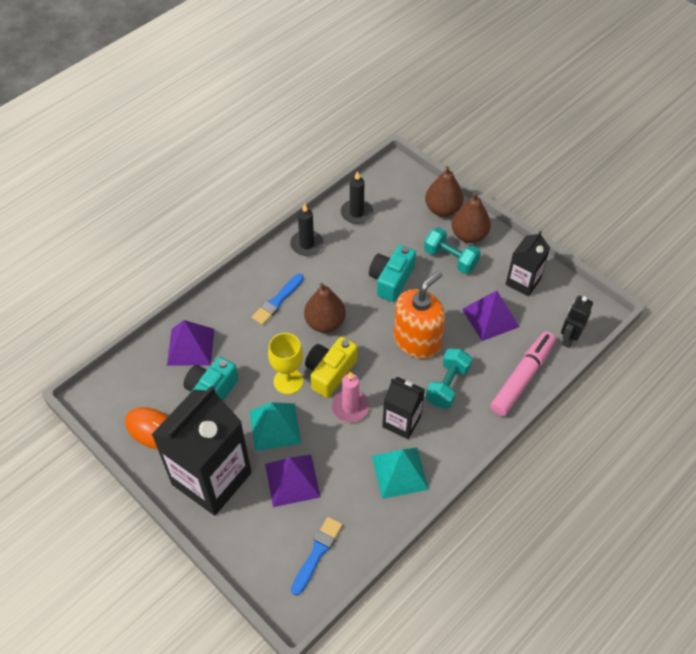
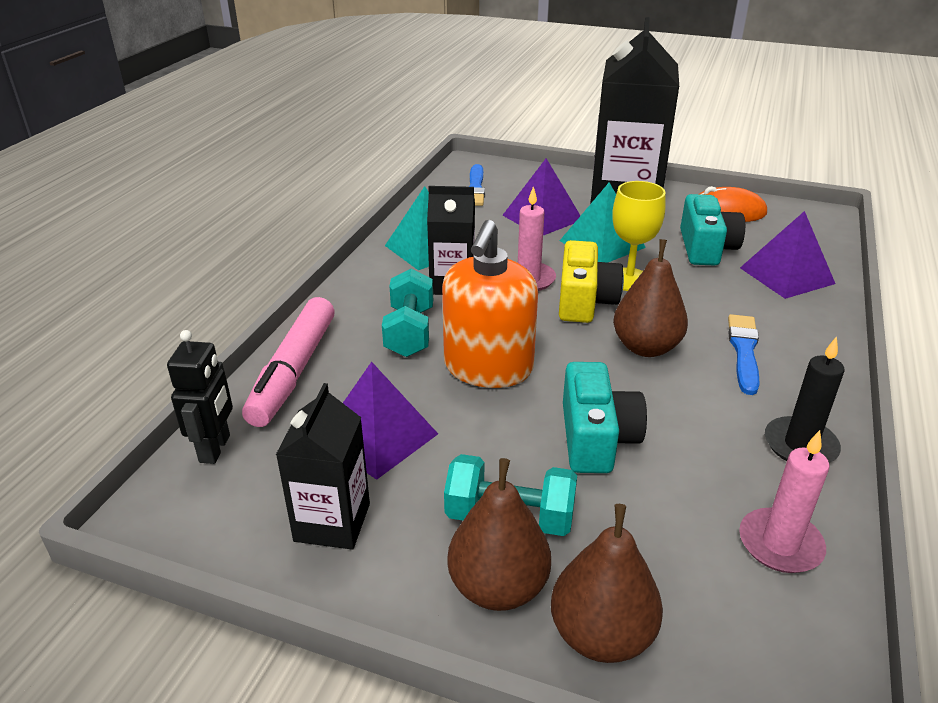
camera: 155 degrees right, 20 degrees down
black candle [341,171,373,224] -> pink candle [739,430,830,573]

